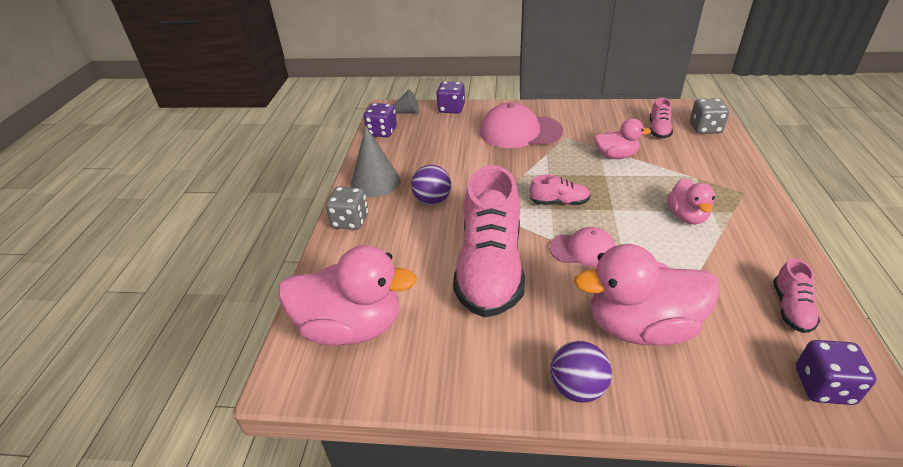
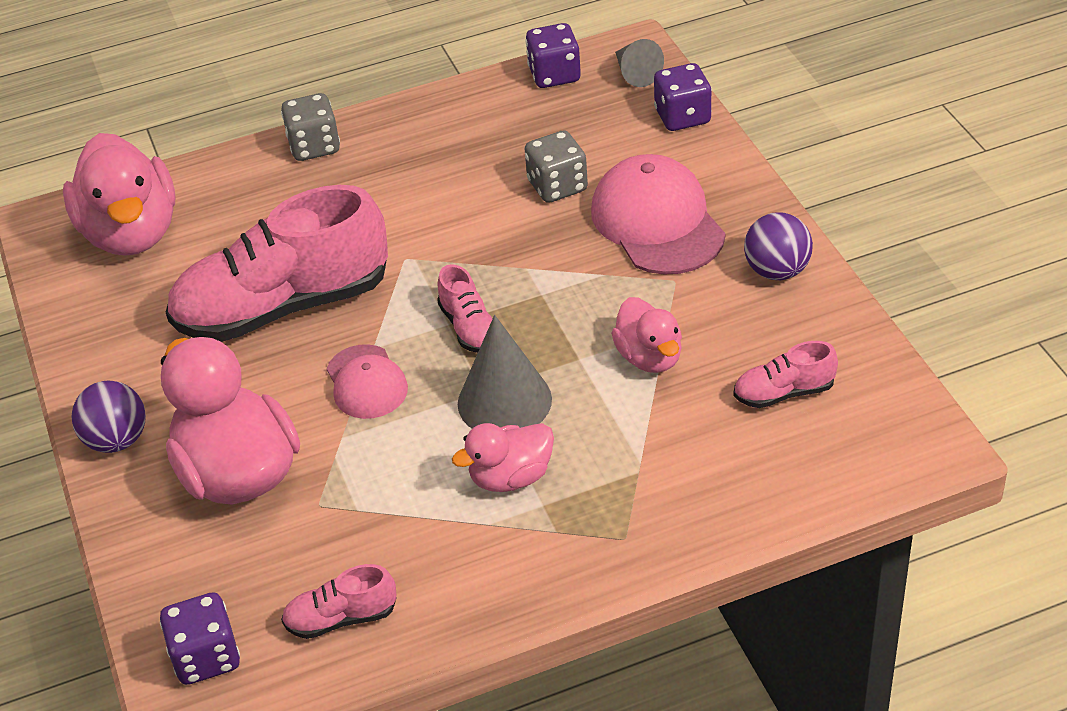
camera: 65 degrees right, 5 degrees up
grey cone [351,126,400,197] -> grey cone moved to [458,315,552,428]
purple ball [411,165,451,205] -> purple ball moved to [744,212,813,280]
grey dice [690,98,729,134] -> grey dice moved to [525,131,588,203]

